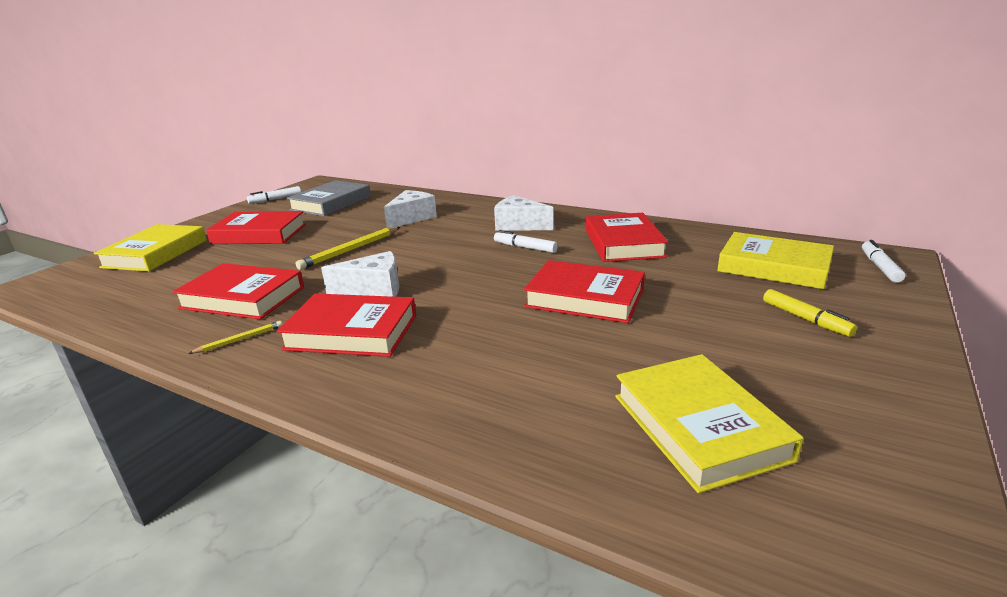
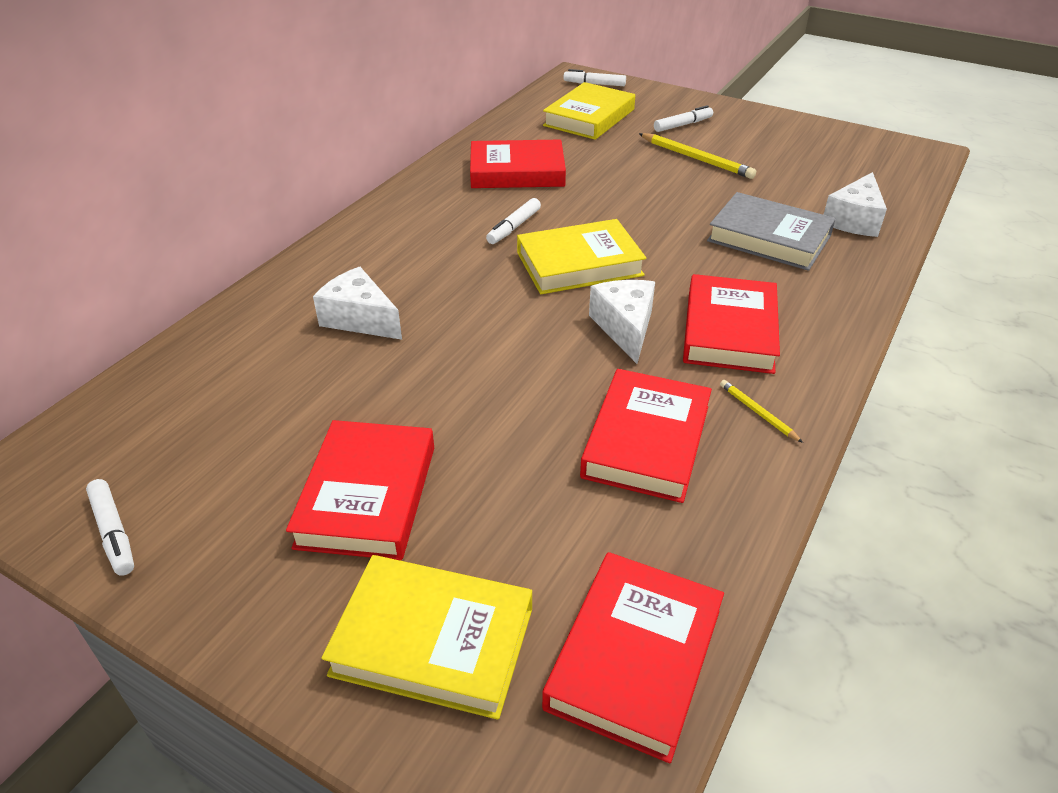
camera: 90 degrees left, 15 degrees up
grey book [287,180,371,216] -> grey book moved to [707,192,836,271]
yellow pencil [296,227,400,270] -> yellow pencil moved to [639,133,756,179]
white cheese [494,195,553,231] -> white cheese moved to [824,172,887,237]
red book [524,260,645,323] -> red book moved to [542,552,724,763]
yellow book [615,354,804,493] -> yellow book moved to [517,219,646,294]
yellow marker [763,289,857,337] -> white marker [654,105,713,132]

